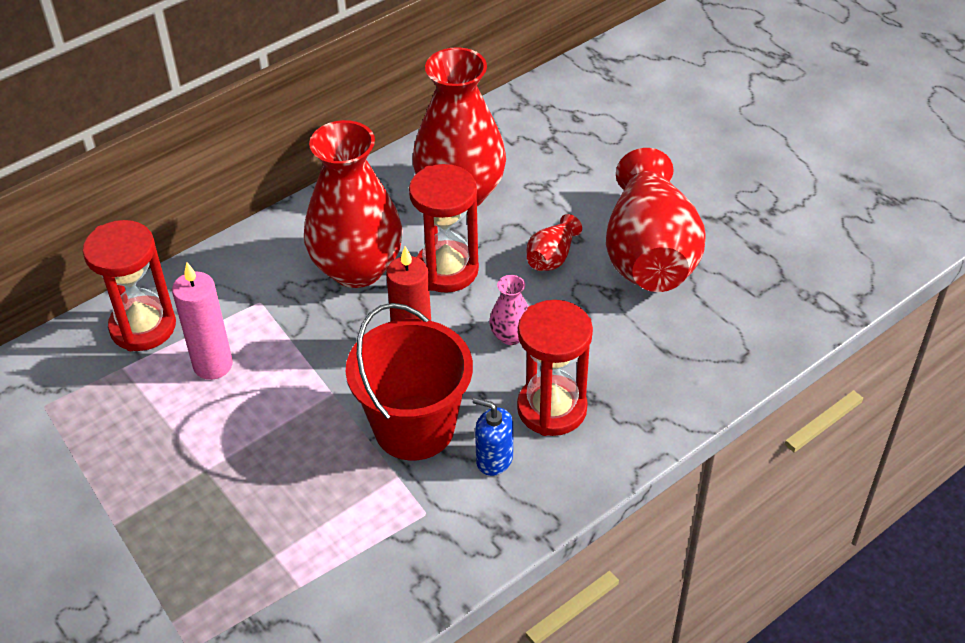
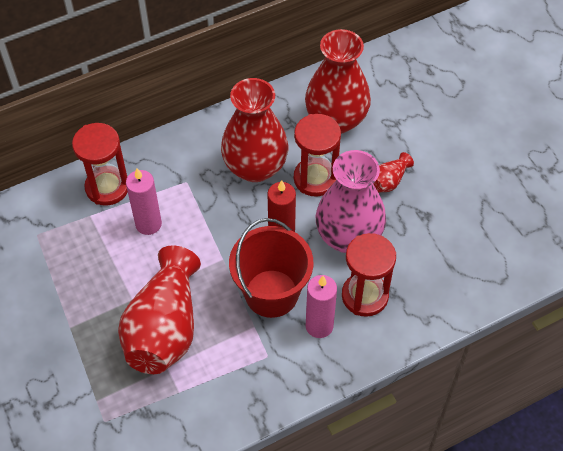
camera: 10 degrees right, 10 degrees up
blue soap dispenser [473,398,513,476] -> pink candle [306,275,337,338]
pink vase [489,275,529,345] -> pink vase [316,150,386,253], size x2.33
red vase [606,148,706,292] -> red vase moved to [118,246,201,374]

